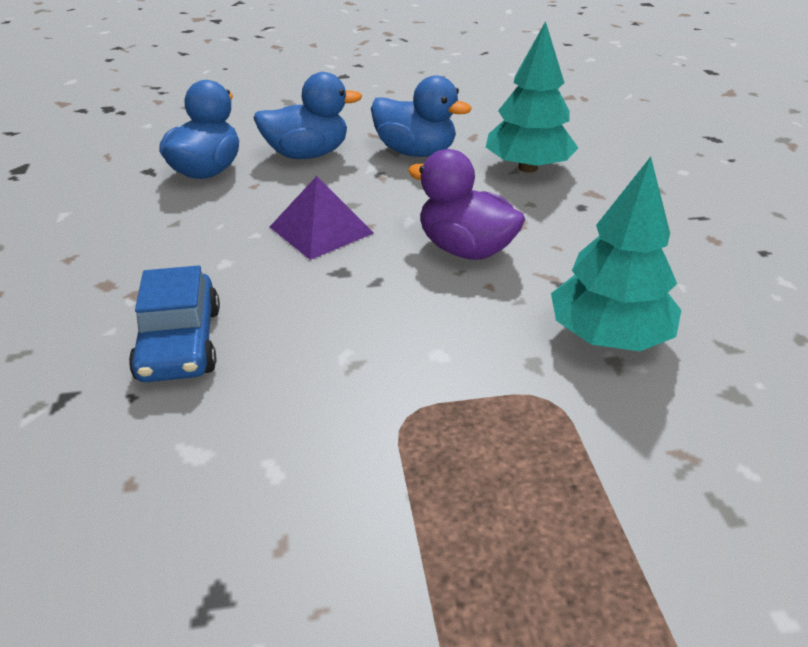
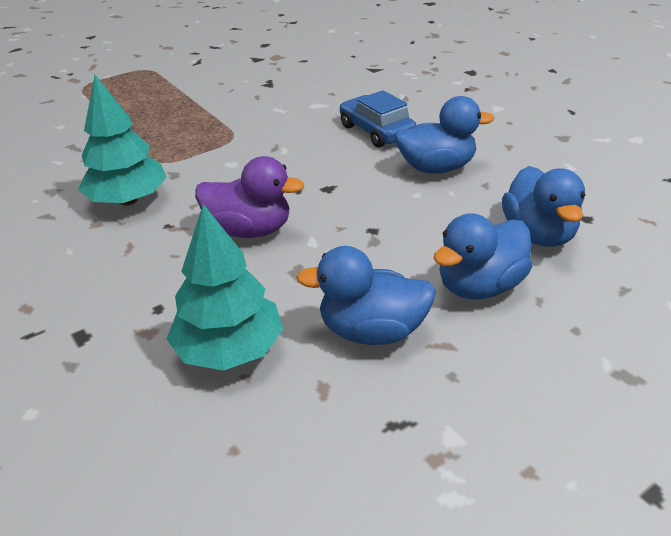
camera: 155 degrees right, 0 degrees up
purple pyramid [270,176,374,260] -> none
none -> blue duck [394,96,494,174]

